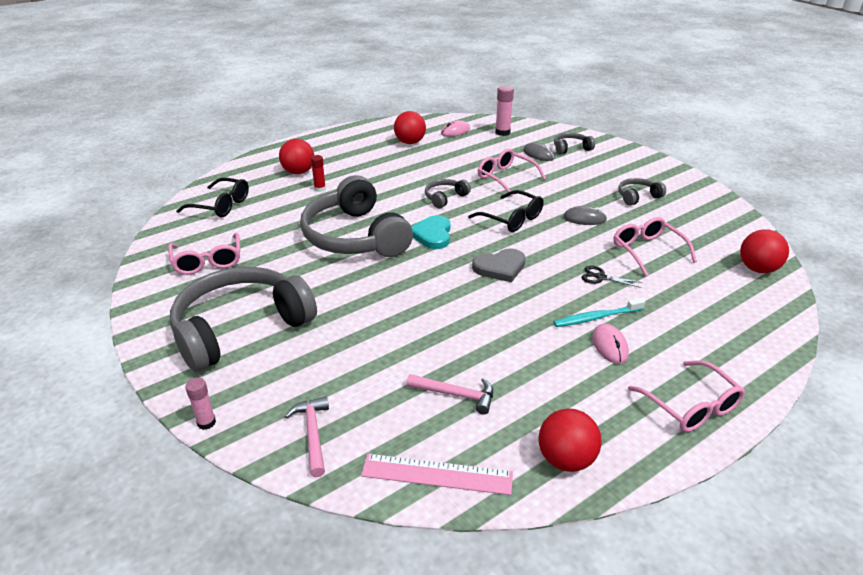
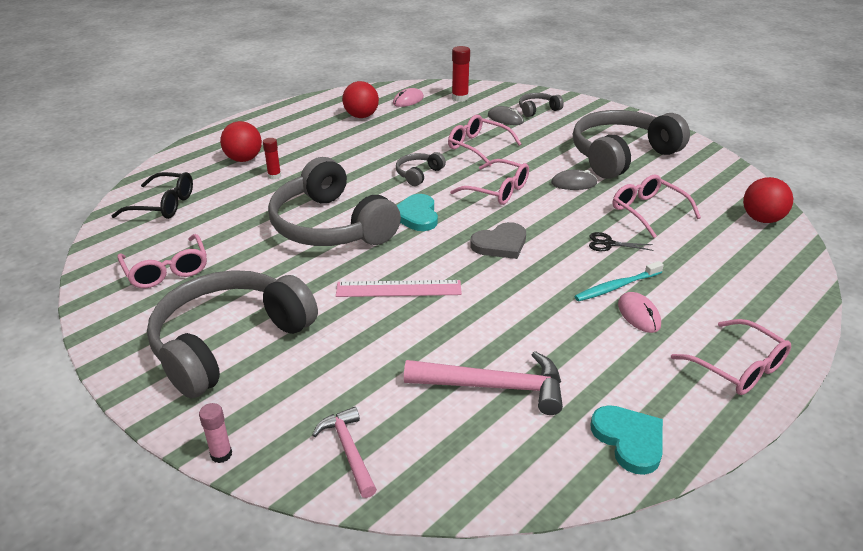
camera: 10 degrees left, 0 degrees up
pink ruler [361,454,513,495] -> pink ruler moved to [336,280,462,297]
pink hammer [406,374,493,415] -> pink hammer [404,351,563,415], size x1.61
black glasses [468,190,544,232] -> pink glasses [450,159,529,205]
pink glue stick [495,85,514,136] -> red glue stick [452,46,470,102]
red ball [538,408,602,472] -> turquoise heart [591,405,663,475]
grey headphones [618,178,666,206] -> grey headphones [573,110,690,179], size x2.32

